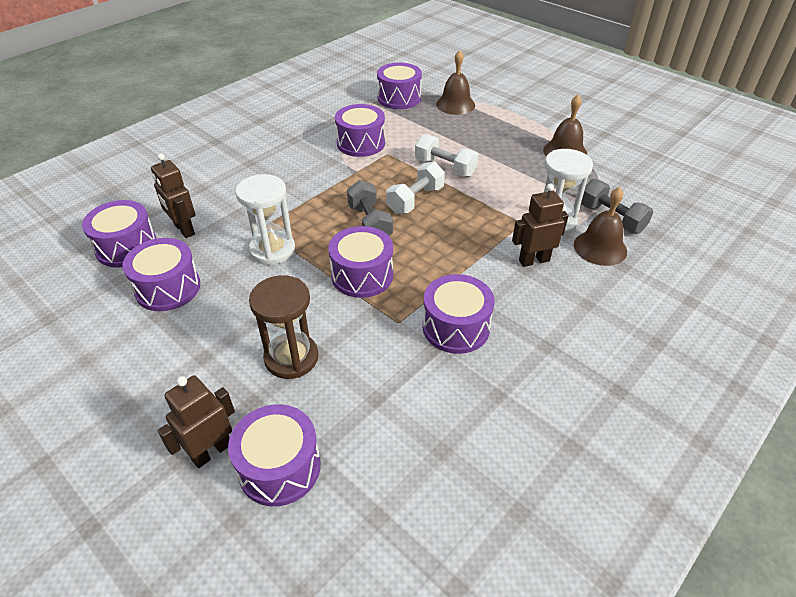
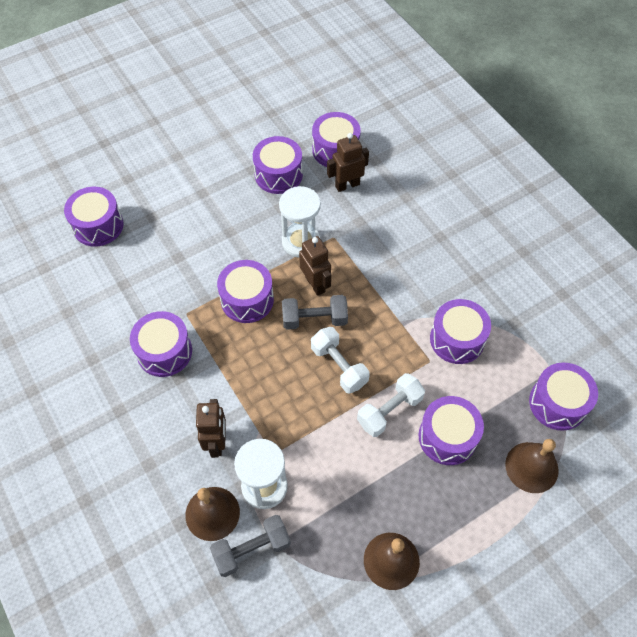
camera: 105 degrees right, 15 degrees up
brown robot [157,375,235,468] -> brown robot moved to [299,236,331,296]
brown hourglass [249,275,318,379] -> none
none -> purple drum [419,396,484,465]

